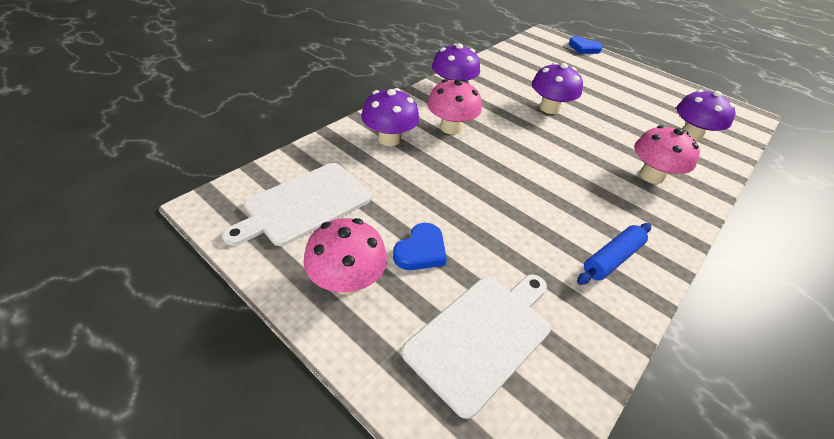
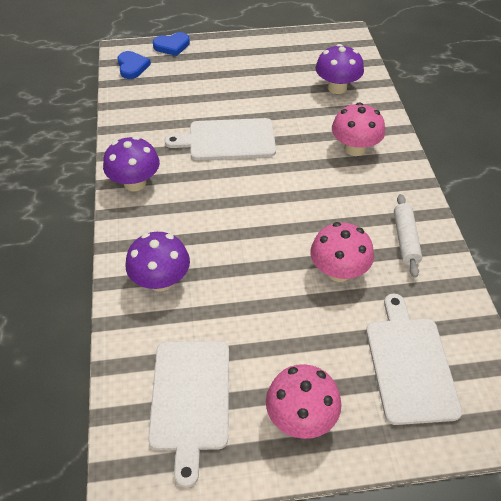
camera: 45 degrees left, 5 degrees up
blue heart [393,223,447,270] -> blue heart moved to [117,51,151,79]
pink mushroom [427,79,482,134] -> pink mushroom moved to [310,222,374,282]
purple mushroom [532,62,583,114] -> white cutting board [165,118,276,160]
blue rolling pin [577,223,651,285] -> white rolling pin [394,194,422,278]

